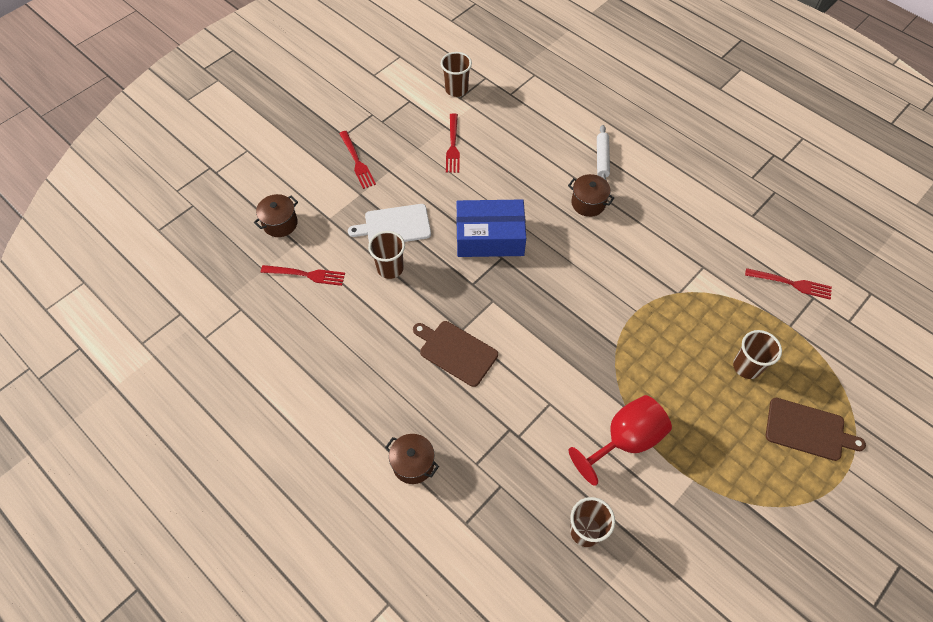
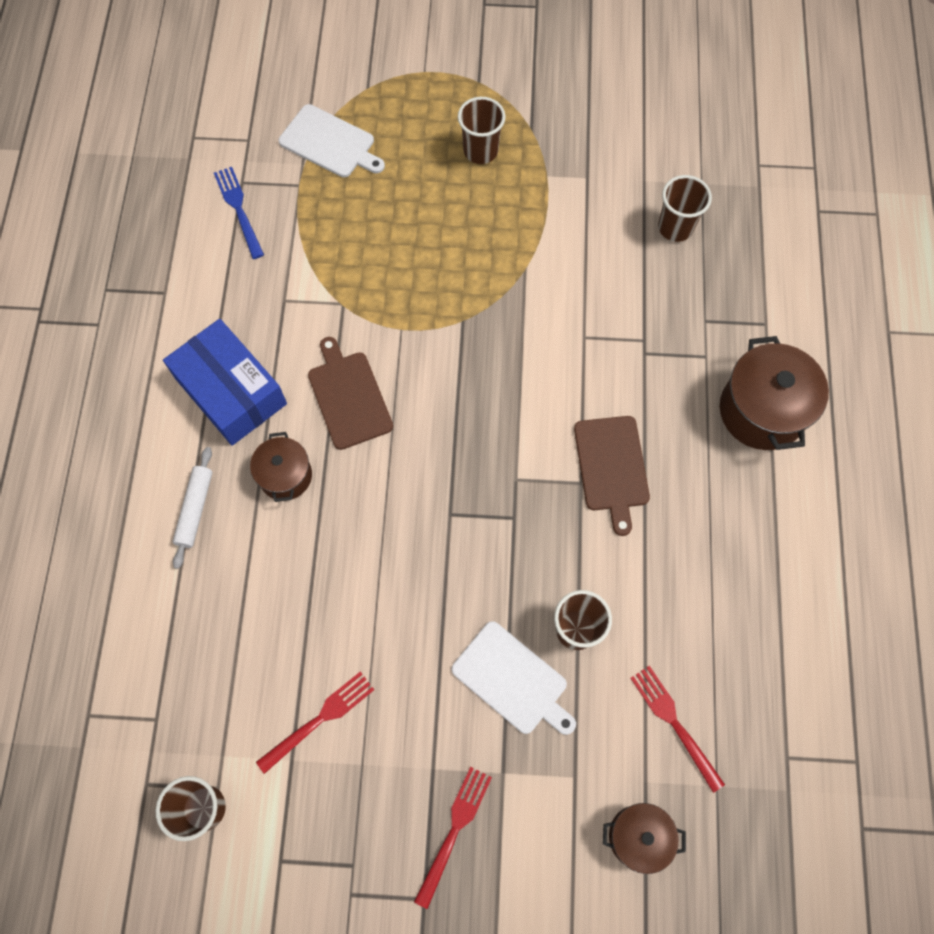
camera: 130 degrees left, 10 degrees up
brown pot [385,434,439,484] -> brown pot [720,336,829,450], size x1.67
blue box [456,199,526,257] -> blue box moved to [163,319,287,446]
red goblet [569,395,672,486] -> none
white rolling pin [597,125,610,181] -> white rolling pin turned 45 degrees counterclockwise [172,447,213,569]
brown cup [733,330,782,379] -> brown cup moved to [458,97,505,164]
red fork [745,268,832,299] -> blue fork [214,167,264,259]
brown cutting board [766,398,866,461] -> brown cutting board moved to [308,337,393,450]
none -> white cutting board [278,104,385,177]

